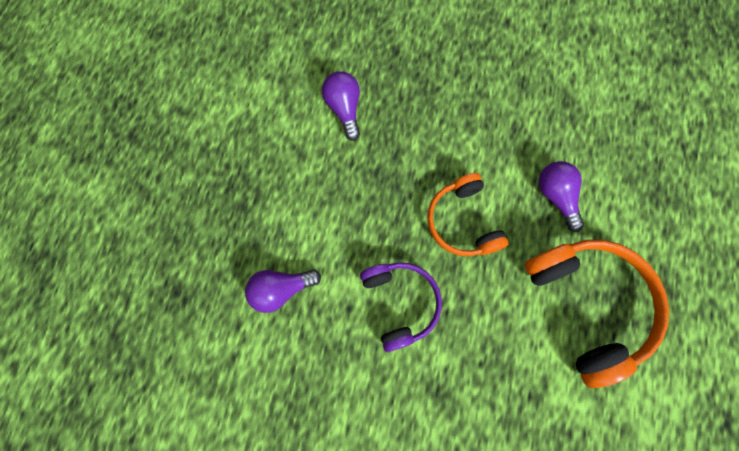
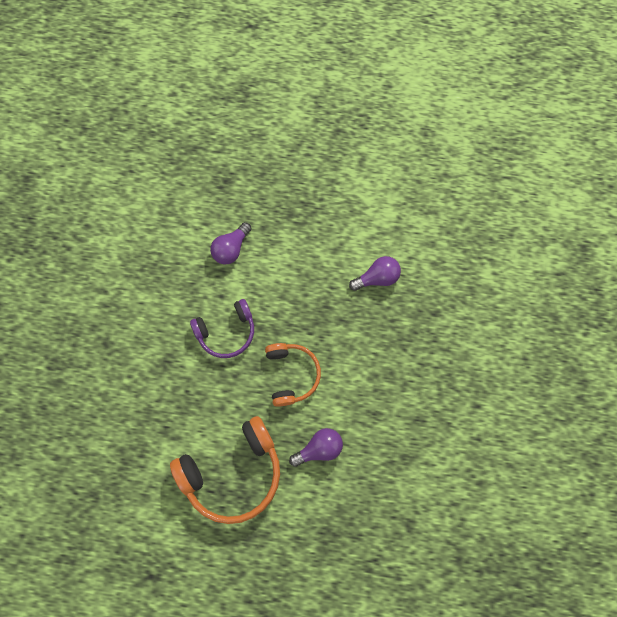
camera: 85 degrees right, 0 degrees up
purple light bulb [245,269,321,313] -> purple light bulb turned 120 degrees counterclockwise [210,222,251,265]
orange headphones [427,173,508,256] -> orange headphones turned 105 degrees clockwise [265,343,321,407]

